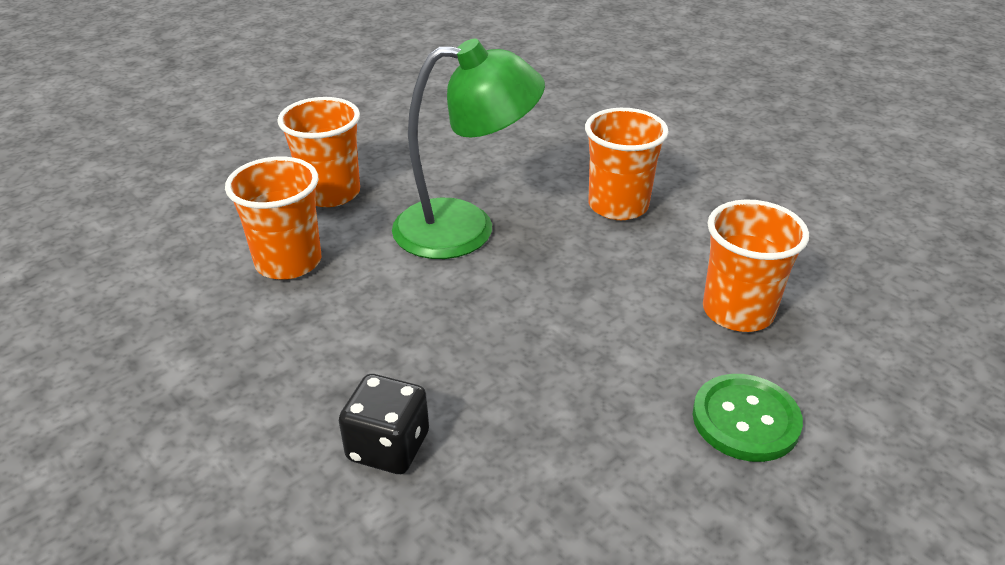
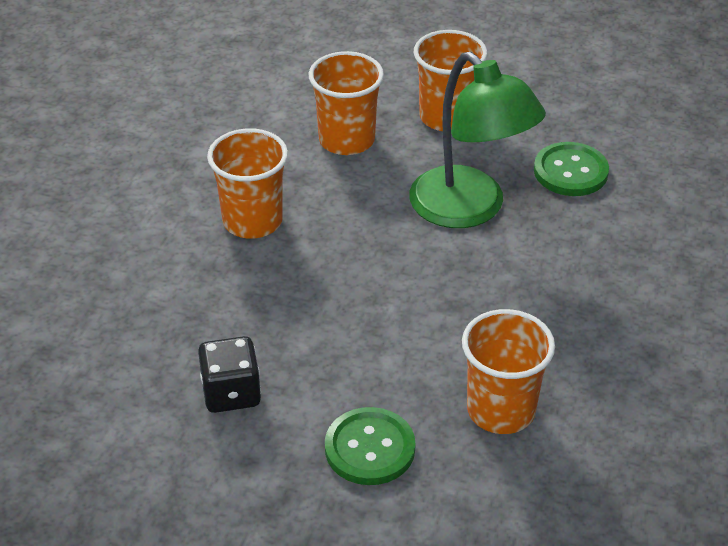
camera: 60 degrees right, 5 degrees up
black dice [339,374,429,474] -> black dice moved to [198,336,261,413]
orange cup [585,108,669,220] -> orange cup moved to [207,128,288,239]
none -> green button [534,142,609,196]

